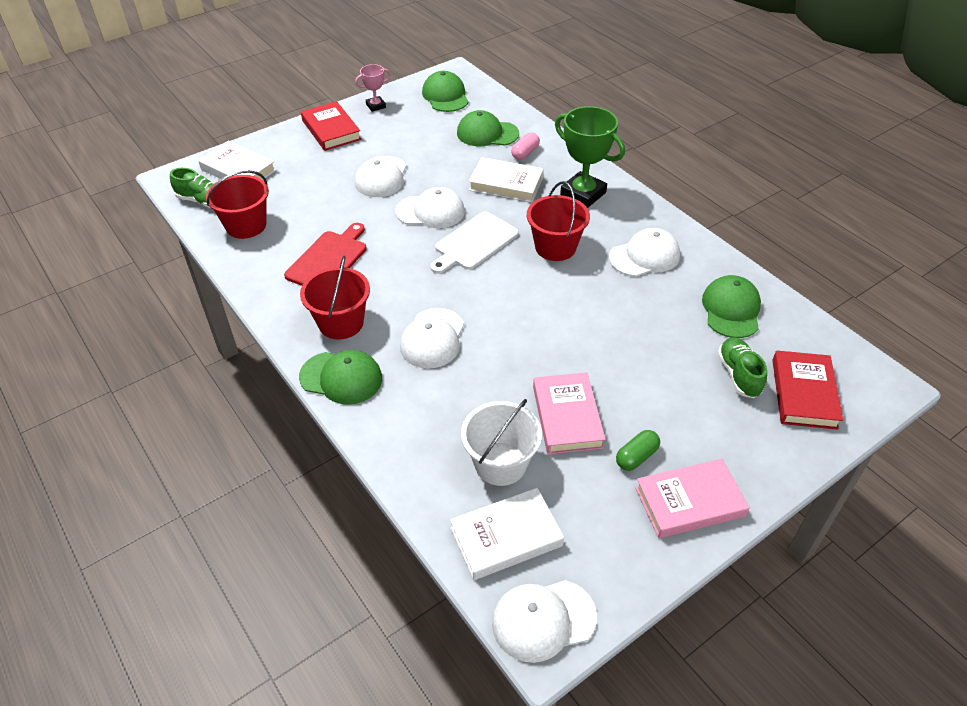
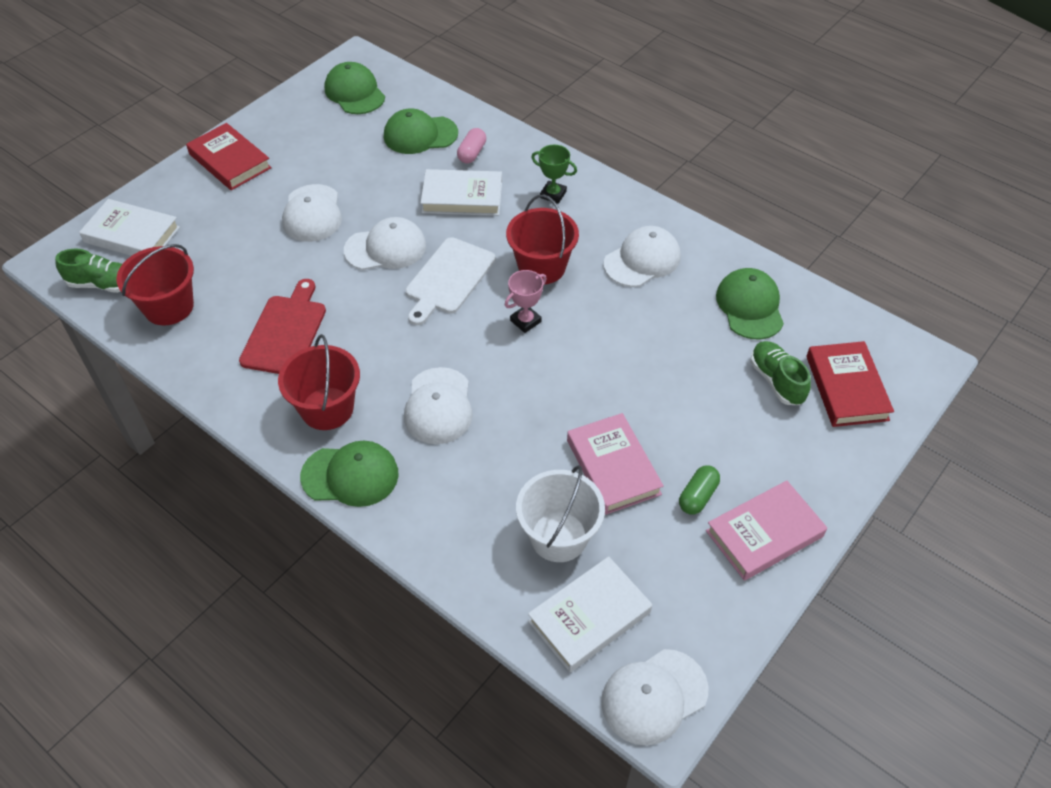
camera: 15 degrees left, 5 degrees up
pink trophy [355,64,391,112] -> pink trophy moved to [505,270,547,333]
green trophy [555,106,625,208] -> green trophy [531,145,577,204], size x0.53

